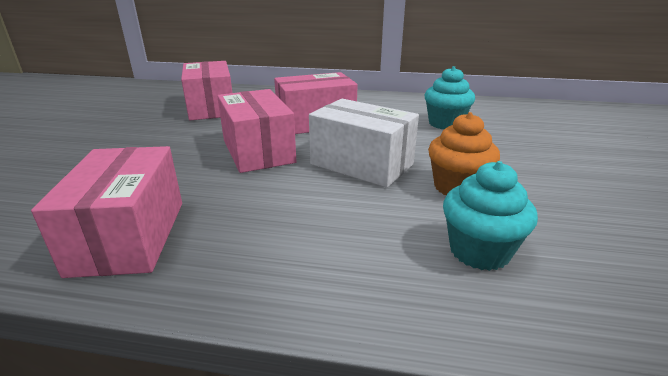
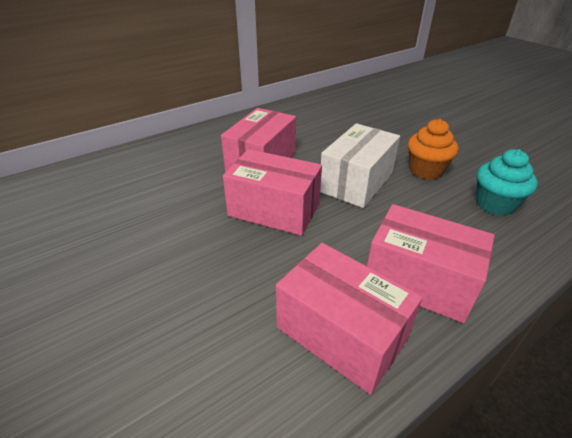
camera: 45 degrees left, 10 degrees up
pink box [181,61,232,120] -> pink box moved to [367,204,495,323]
white box [309,99,419,188] -> white box turned 45 degrees counterclockwise [320,123,400,208]
turquoise cupcake [424,66,475,129] -> none

